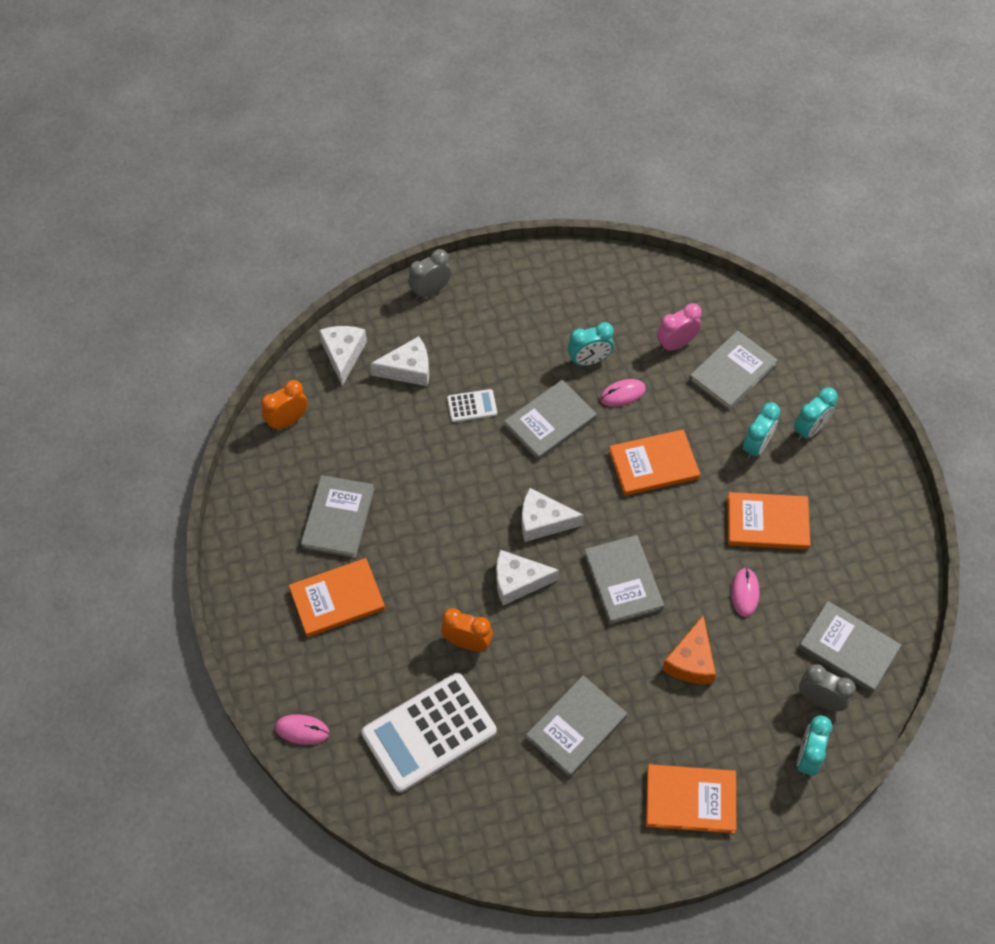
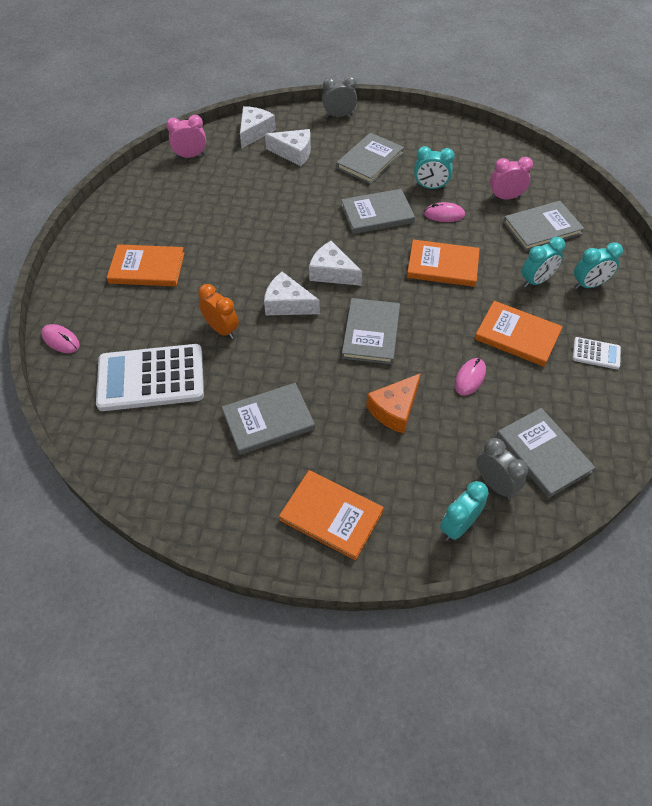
camera: 25 degrees right, 5 degrees down
orange clock [261,380,308,431] -> pink clock [166,115,206,159]
grey book [301,475,374,558] -> grey book moved to [336,133,404,184]
white calculator [447,389,497,422] -> white calculator moved to [572,337,621,369]

